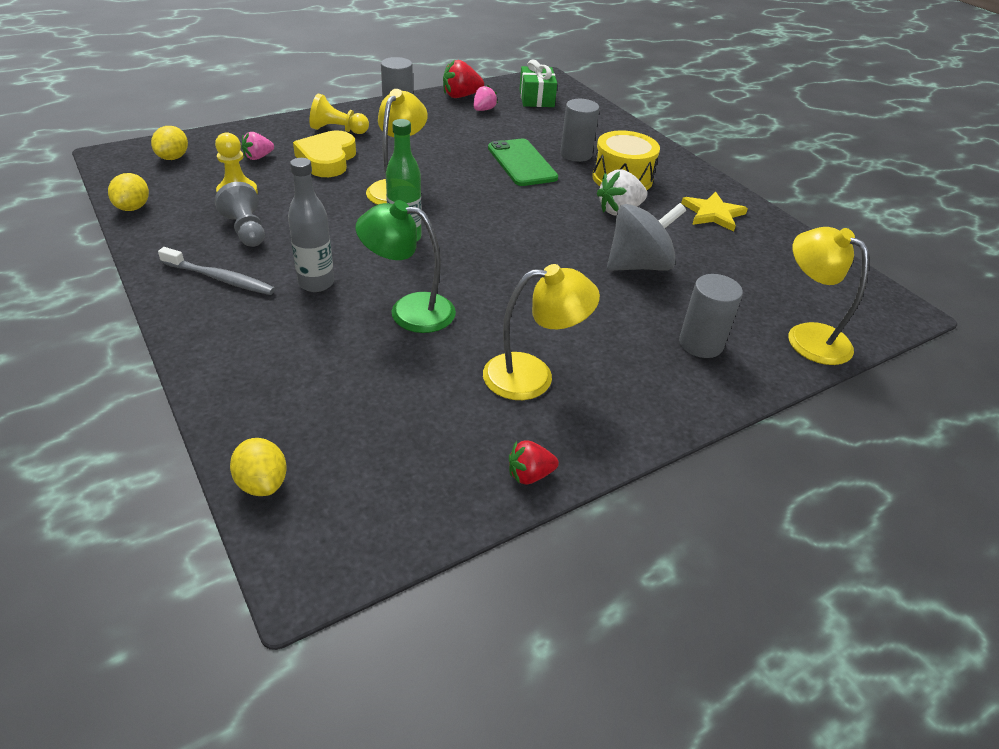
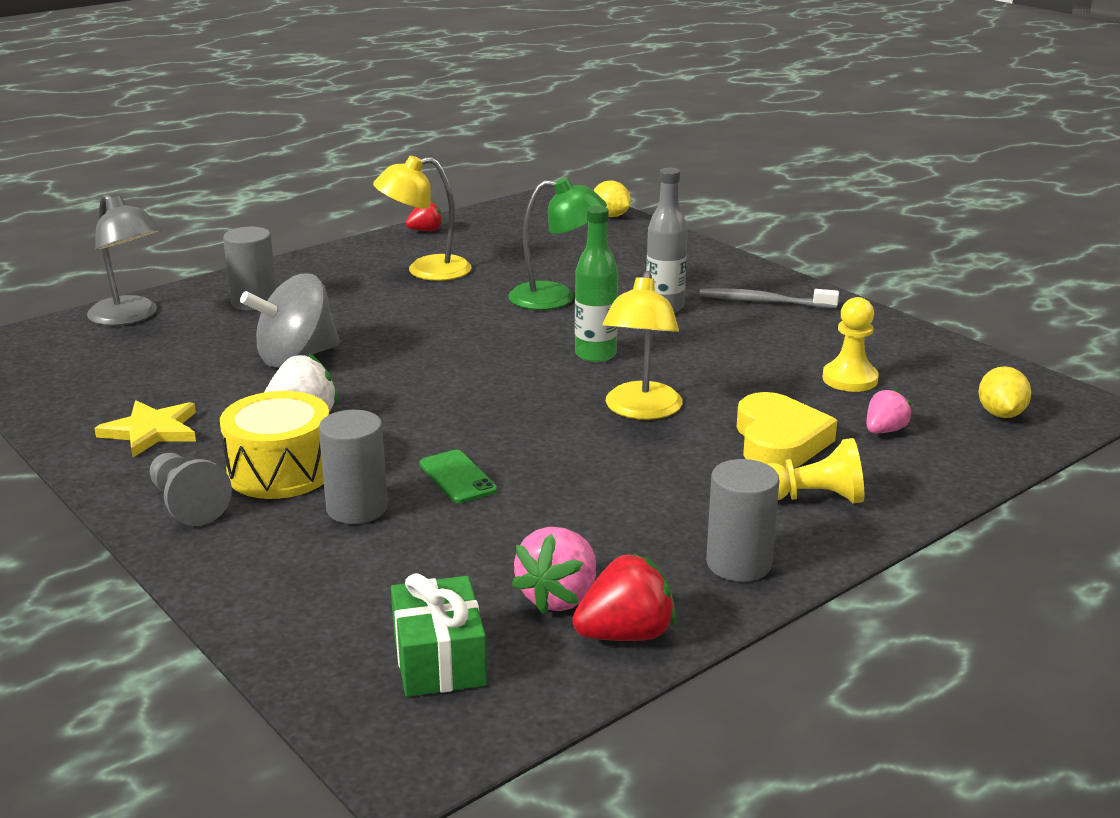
camera: 175 degrees right, 15 degrees down
yellow lemon [108,173,149,211] -> none
grey pawn [215,182,265,247] -> grey pawn moved to [150,453,232,526]
pink strawberry [474,85,498,111] -> pink strawberry [512,527,596,614], size x1.57
green phone [488,139,558,186] -> green phone [419,450,497,503], size x0.59
yellow lamp [789,227,869,365] -> grey lamp [87,194,161,326]

